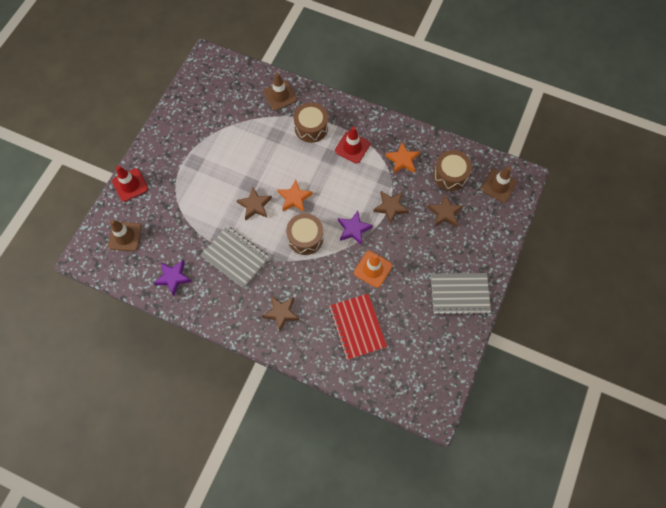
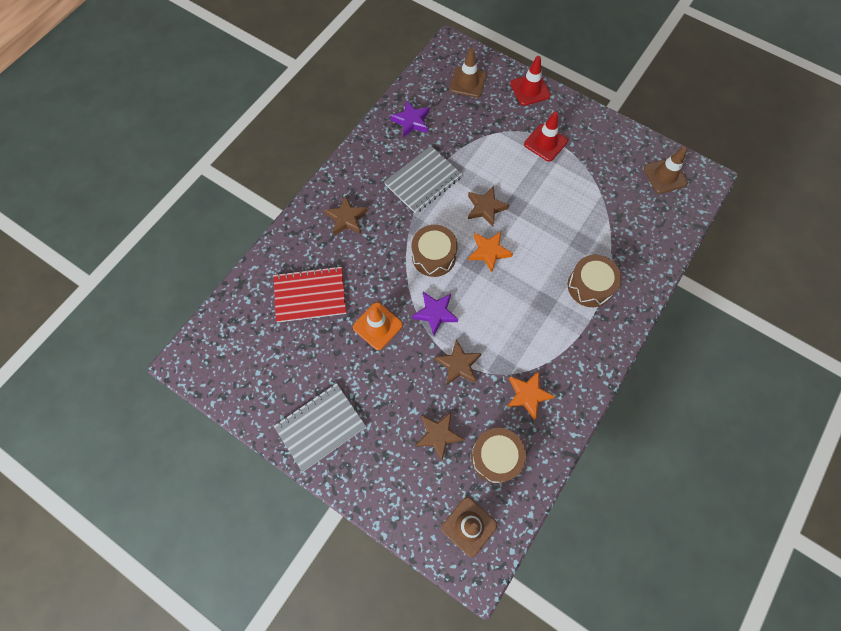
camera: 100 degrees right, 0 degrees up
brown traffic cone [263,73,297,111] -> brown traffic cone moved to [644,146,688,194]
red traffic cone [335,126,370,164] -> red traffic cone moved to [524,111,568,162]
grey notebook [431,273,491,315] -> grey notebook turned 45 degrees clockwise [274,383,366,472]

